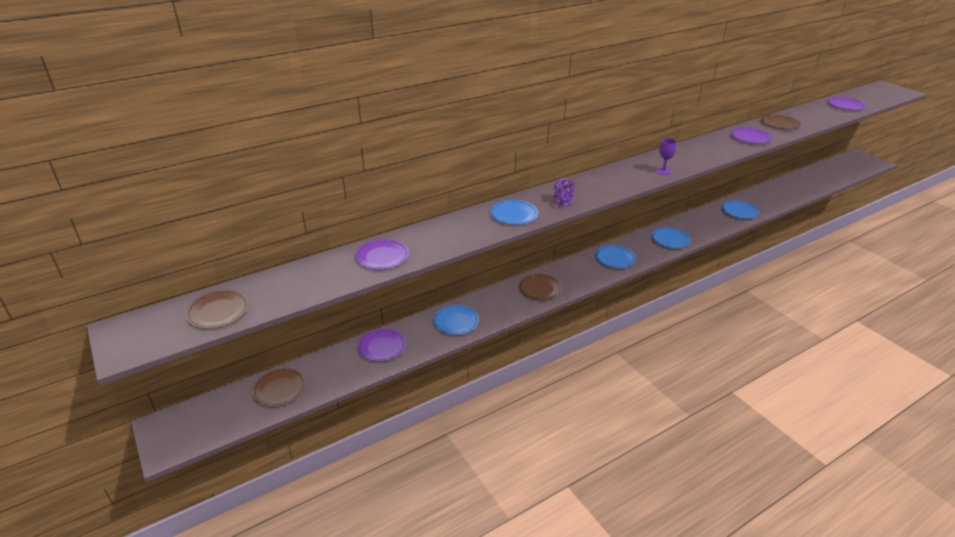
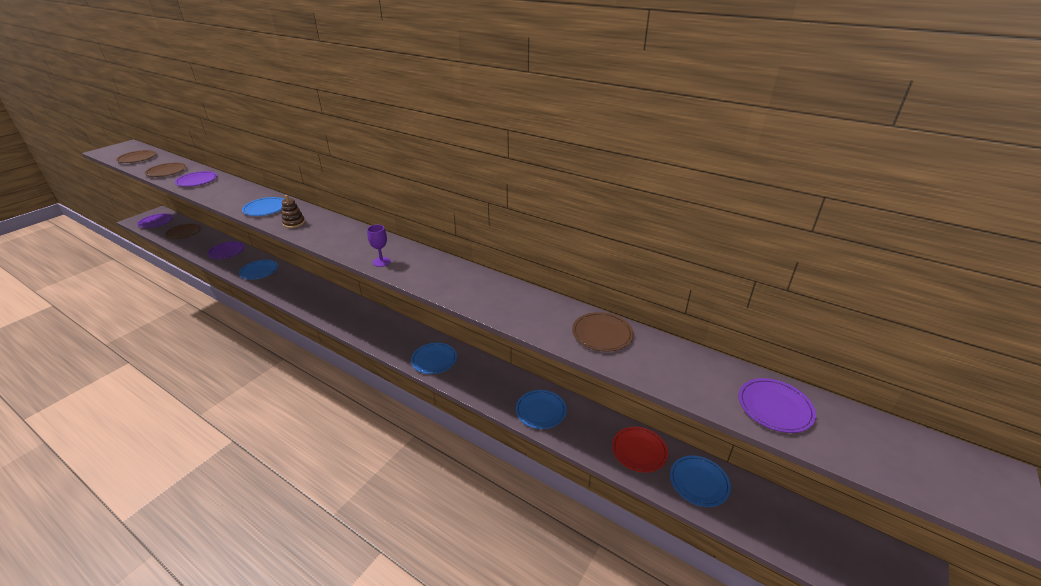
camera: 65 degrees right, 0 degrees up
brown plate [519,274,562,300] -> brown plate moved to [145,163,187,177]
purple mug [554,179,575,206] -> brown stacking toy [282,195,305,228]
blue plate [596,245,636,268] -> blue plate moved to [670,456,731,507]
purple plate [731,127,772,144] -> purple plate moved to [137,213,173,228]
none -> red plate [612,427,668,472]

